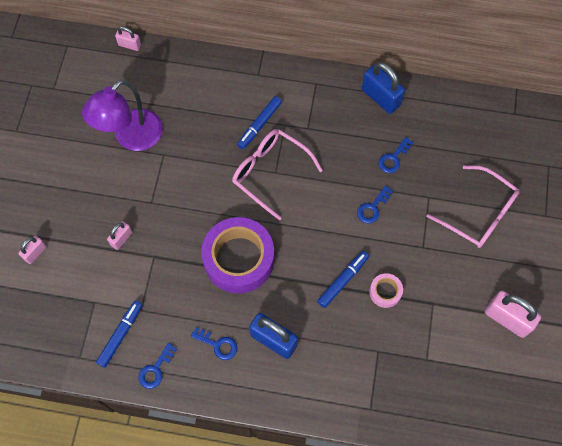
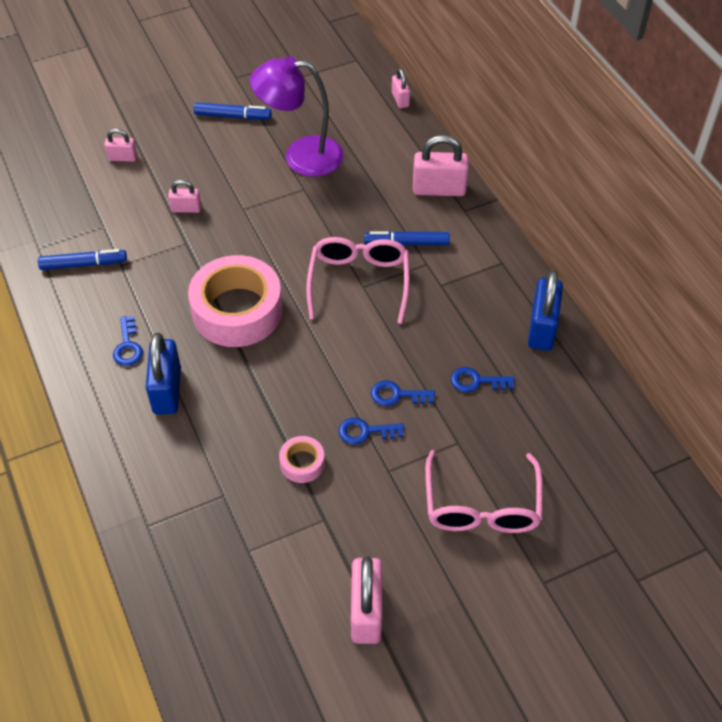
camera: 55 degrees right, 15 degrees down
blue key [138,343,177,389] -> blue key moved to [339,418,404,445]
purple tape [201,217,274,294] -> pink tape [188,255,283,347]
blue marker [317,251,369,308] -> blue marker moved to [194,102,271,120]
none -> pink padlock [413,135,469,196]

